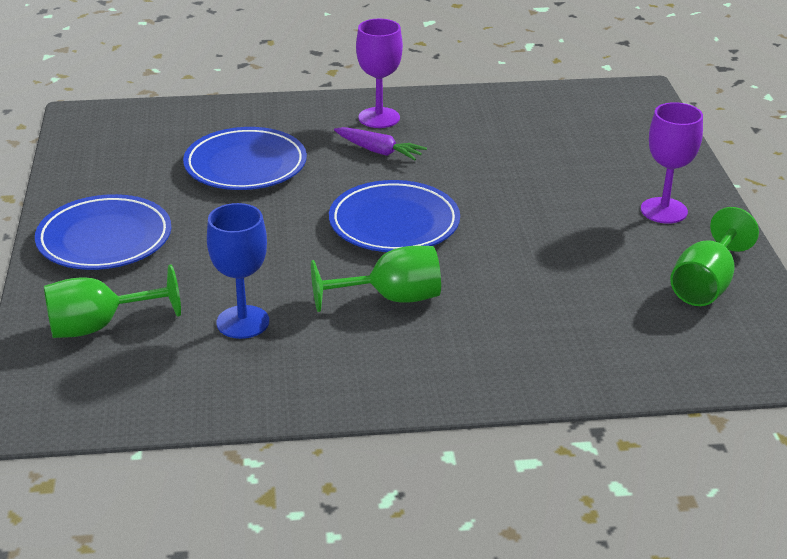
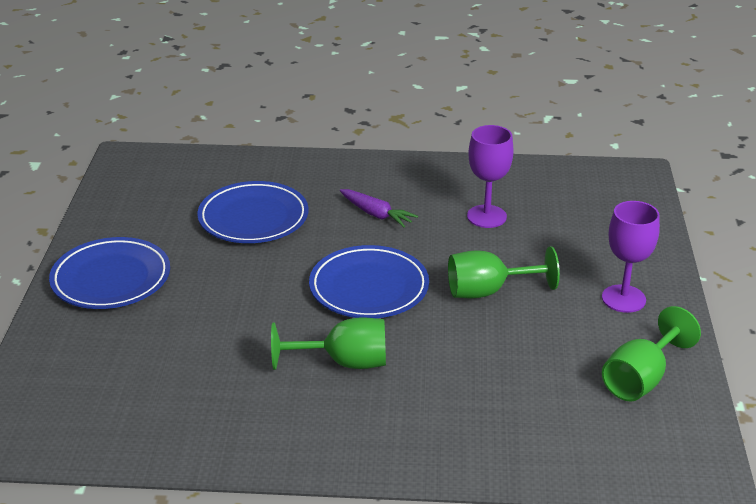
camera: 10 degrees right, 0 degrees up
green goblet [44,265,181,338] -> green goblet moved to [448,246,560,298]
blue goblet [207,203,269,339] -> none
purple goblet [356,19,403,128] -> purple goblet moved to [467,125,514,228]

